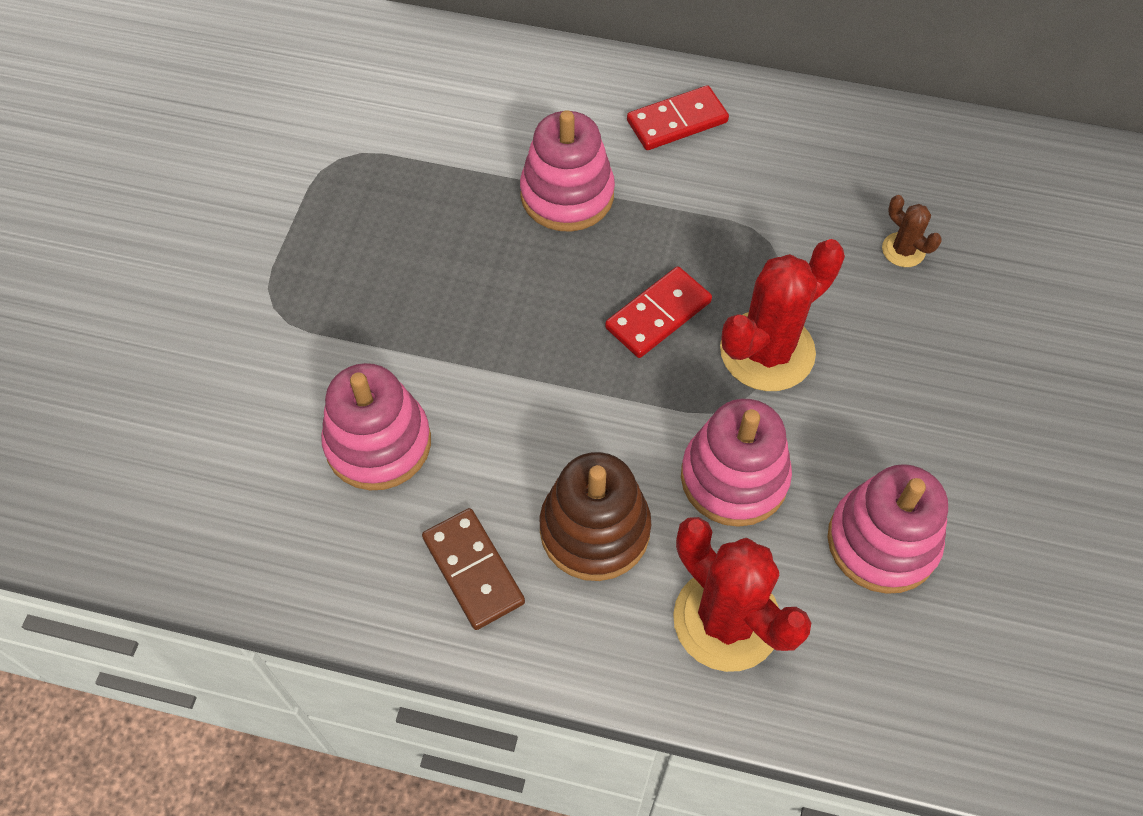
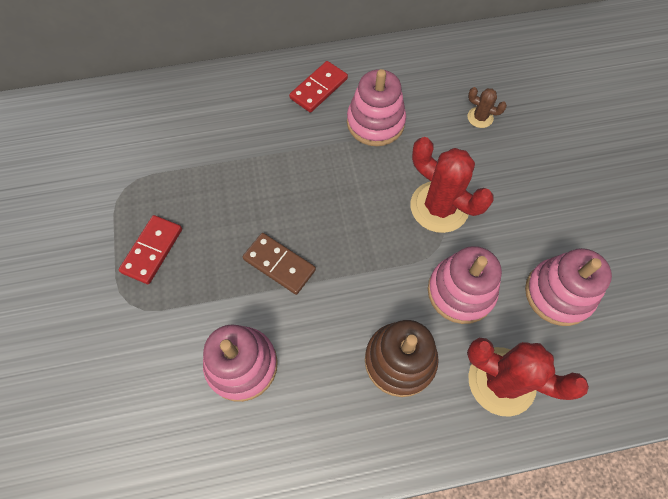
camera: 25 degrees left, 5 degrees up
brown domino [422,508,525,630] -> brown domino moved to [243,233,316,295]
pink stacking toy [520,110,615,232] -> pink stacking toy moved to [347,69,406,146]
red domino [605,266,712,358] -> red domino moved to [119,215,182,284]
red cactus [720,239,845,391] -> red cactus turned 75 degrees counterclockwise [411,137,494,233]

